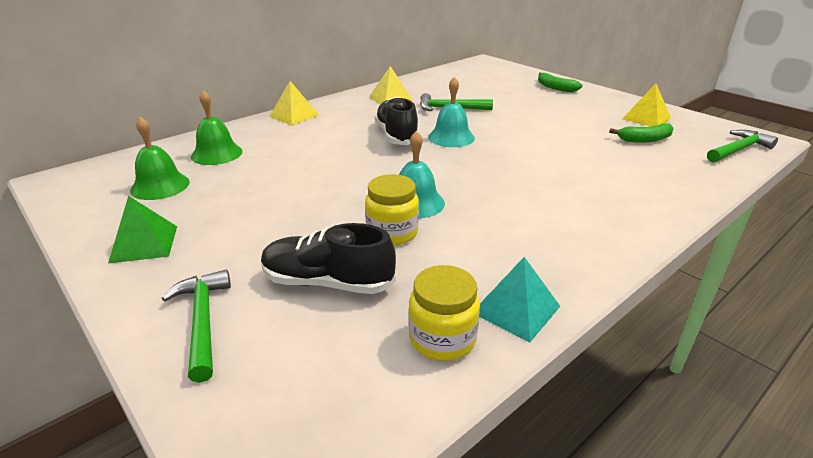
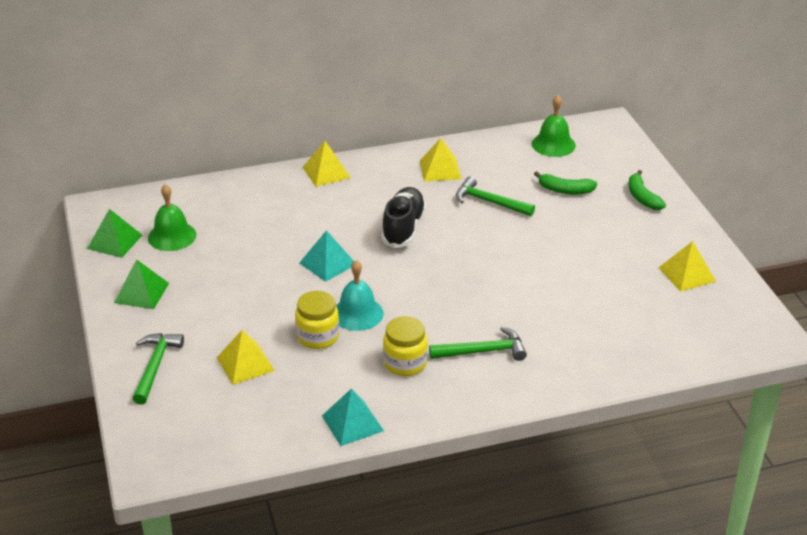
camera: 25 degrees right, 5 degrees up
green bell [191,90,243,165] -> green bell moved to [532,95,576,157]
black shoe [261,223,396,294] -> yellow pyramid [217,330,275,385]
yellow jar [409,265,480,361] -> yellow jar moved to [383,316,428,376]
turquoise bell [428,77,475,147] -> none
green banana [609,123,673,143] -> green banana moved to [534,171,597,194]
green hammer [707,130,778,163] -> green hammer moved to [429,327,527,361]
none -> green pyramid [87,209,142,258]
none -> turquoise pyramid [300,230,354,282]

